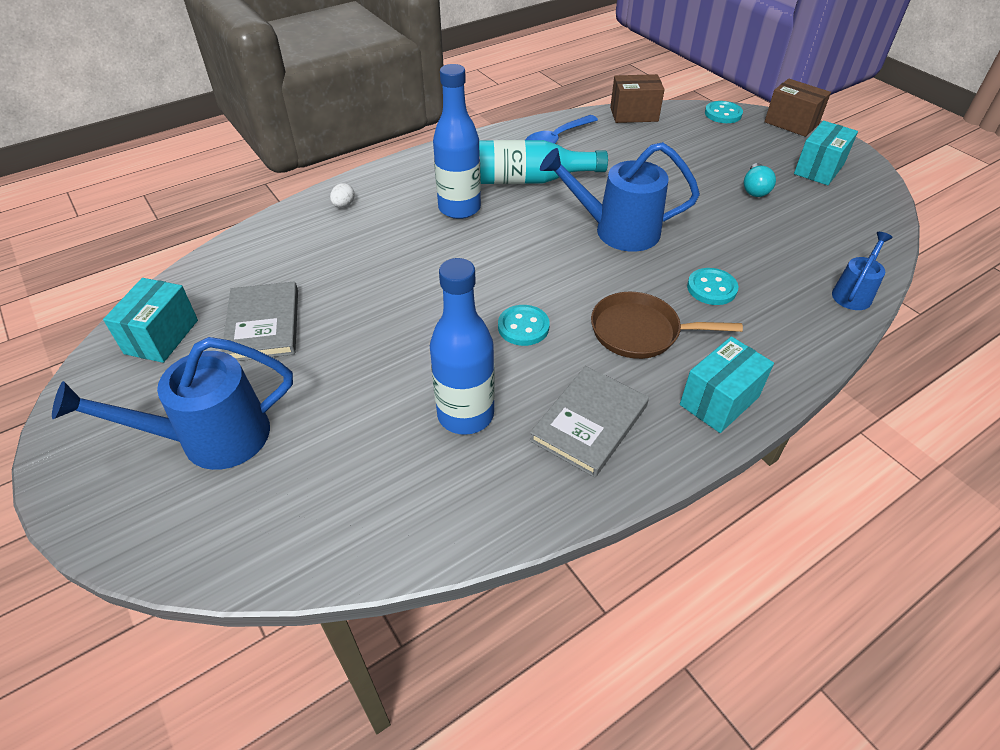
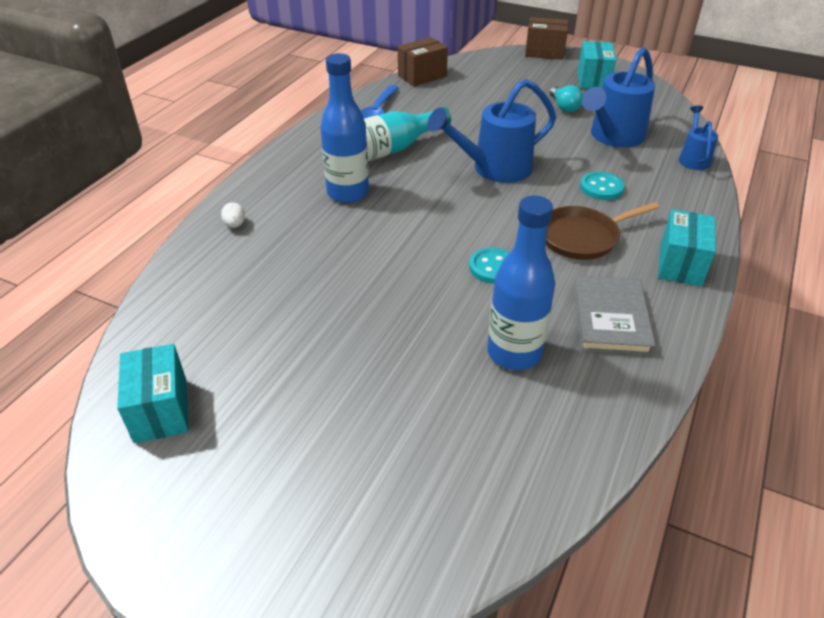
camera: 30 degrees left, 5 degrees down
blue watering can [52,337,293,470] -> blue watering can moved to [582,47,656,147]
grey book [222,281,298,361] -> none
turquoise button [705,101,743,123] -> none

